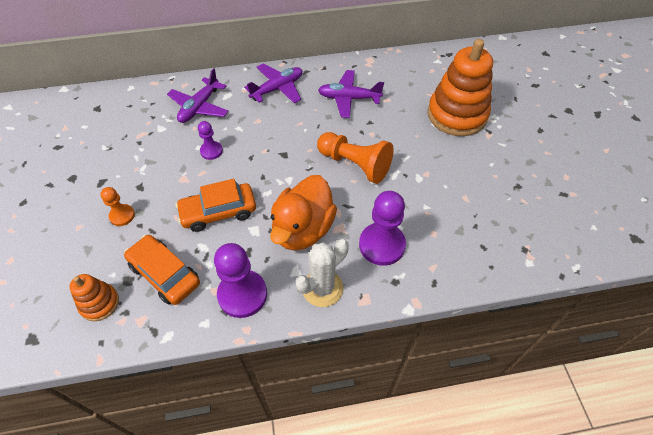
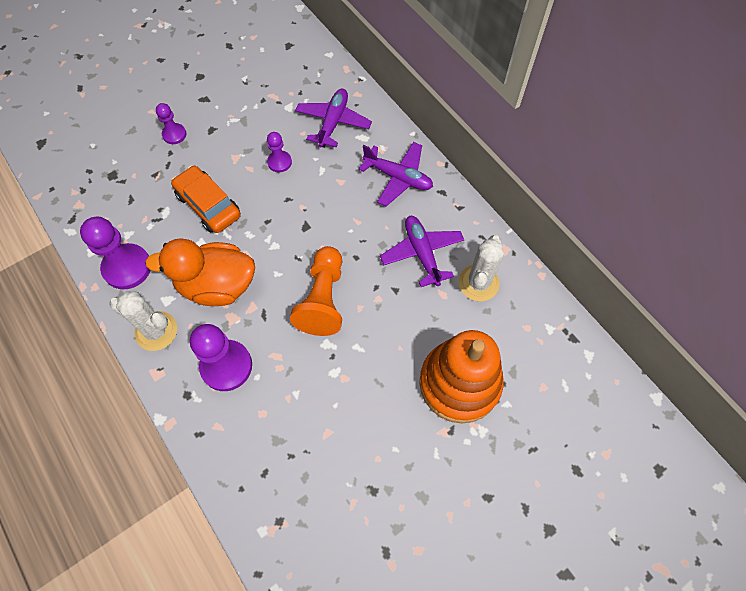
camera: 65 degrees right, 10 degrees up
orange stacking toy [69,274,119,321] -> none
orange pawn [101,187,135,226] -> purple pawn [156,103,186,144]
orange car [124,235,200,305] -> none
purple plane [167,68,229,123] -> purple plane turned 105 degrees clockwise [295,89,372,148]
none -> white cactus [459,235,504,301]

